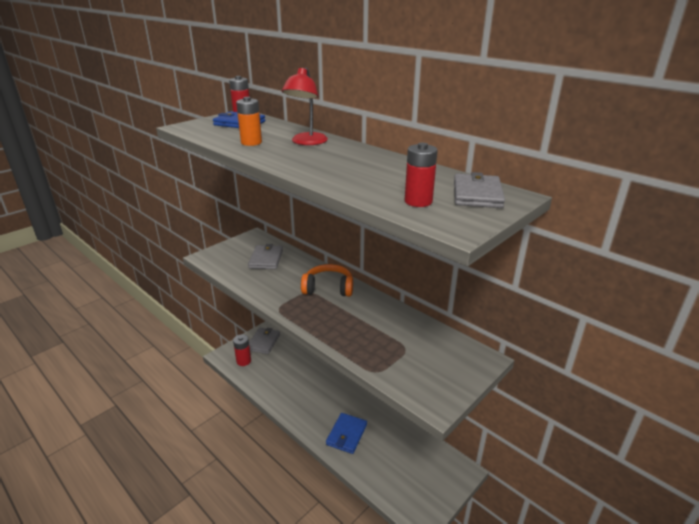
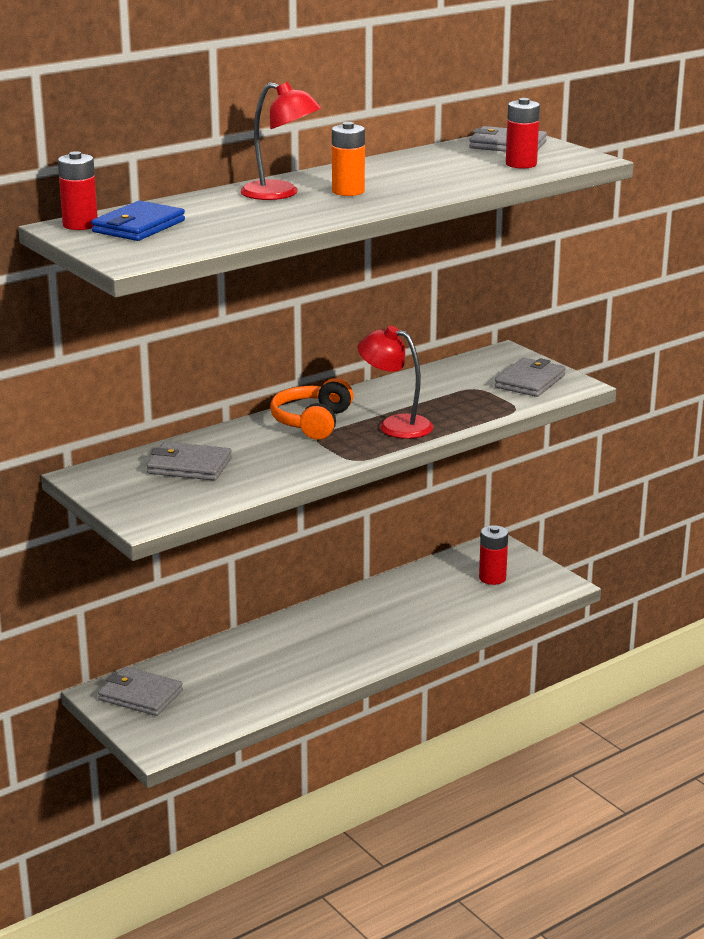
camera: 80 degrees left, 5 degrees down
red battery [233,335,251,366] -> red battery moved to [479,525,508,585]
orange battery [236,97,262,146] -> orange battery moved to [332,122,365,196]
blue wallet [326,413,367,454] -> none
none -> red lamp [358,326,433,439]
none -> grey wallet [494,358,566,397]

